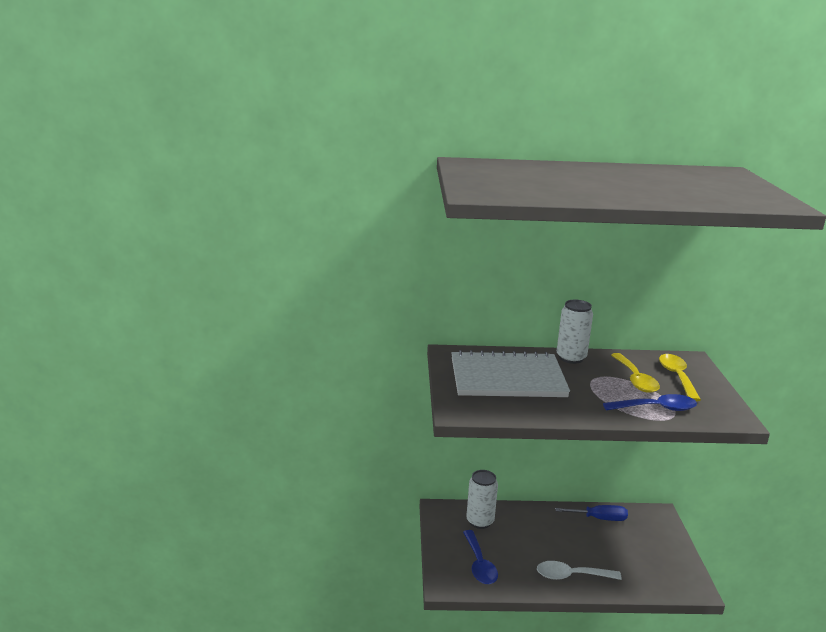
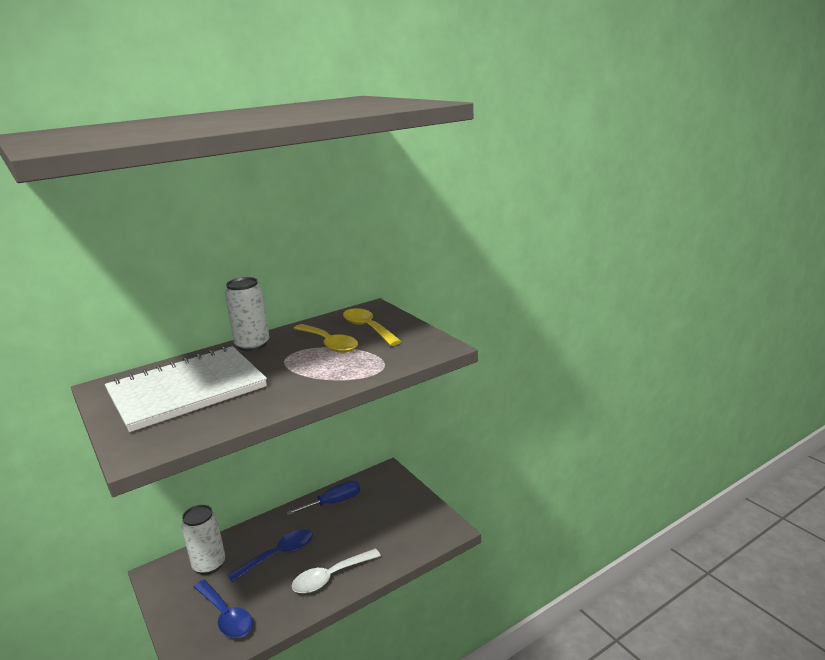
camera: 30 degrees left, 0 degrees up
blue spoon [603,394,697,411] -> blue spoon moved to [227,529,313,582]

